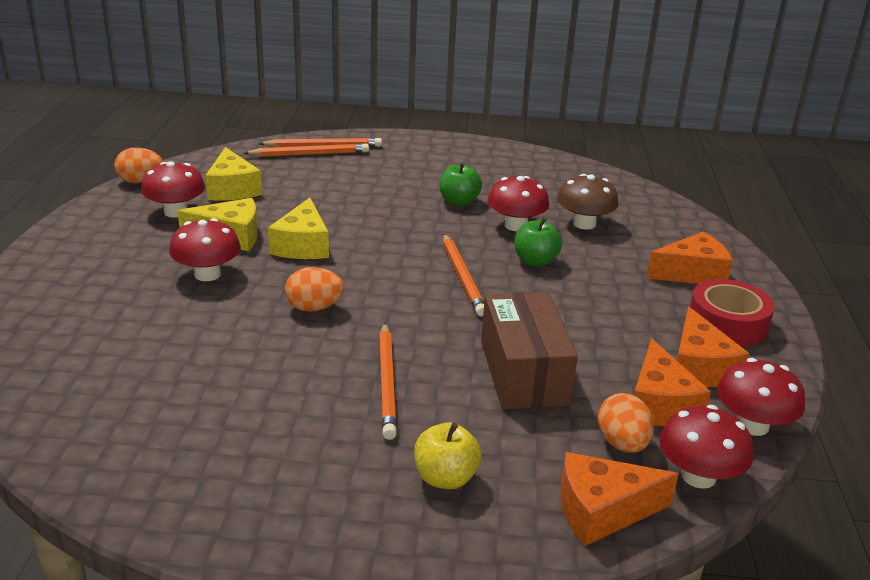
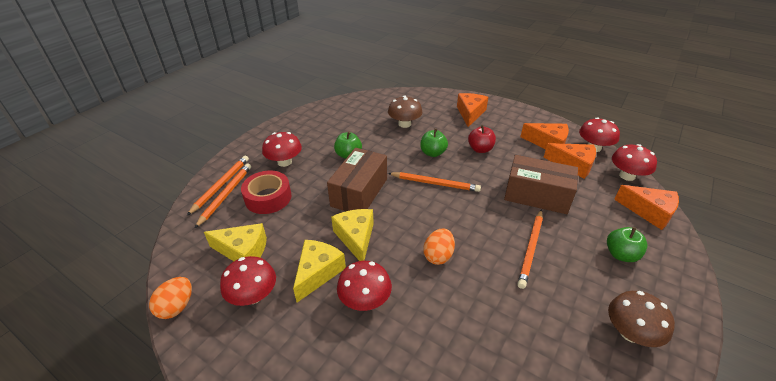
camera: 60 degrees left, 10 degrees up
yellow cheese [268,198,329,259] -> yellow cheese turned 135 degrees counterclockwise [331,209,374,261]
orange pencil [379,323,397,440] -> orange pencil turned 90 degrees clockwise [518,209,543,289]
yellow apple [414,422,482,489] -> green apple [607,227,647,262]
red mushroom [487,176,549,231] -> red mushroom moved to [262,132,302,167]
orange cheese [560,452,679,546] -> orange cheese turned 75 degrees counterclockwise [614,185,679,230]
orange egg [598,393,654,453] -> none
red tape [690,279,775,346] -> red tape moved to [241,171,291,214]
none -> brown box [327,148,387,211]
none -> red apple [468,125,496,153]
none -> brown mushroom [608,291,675,347]

